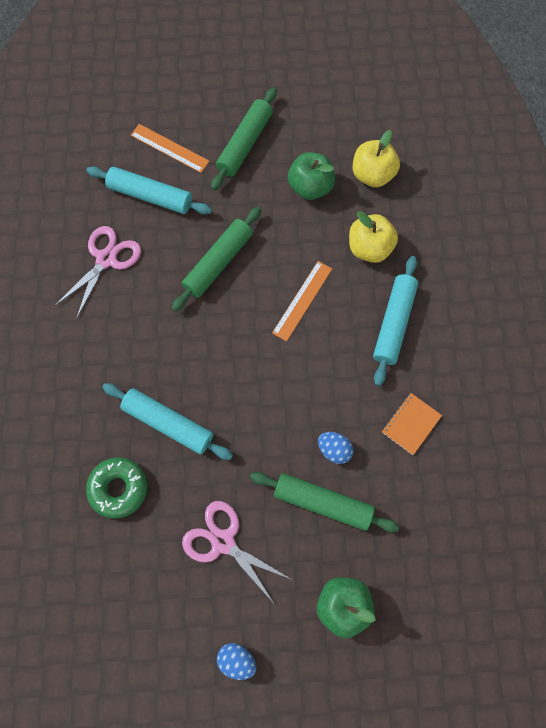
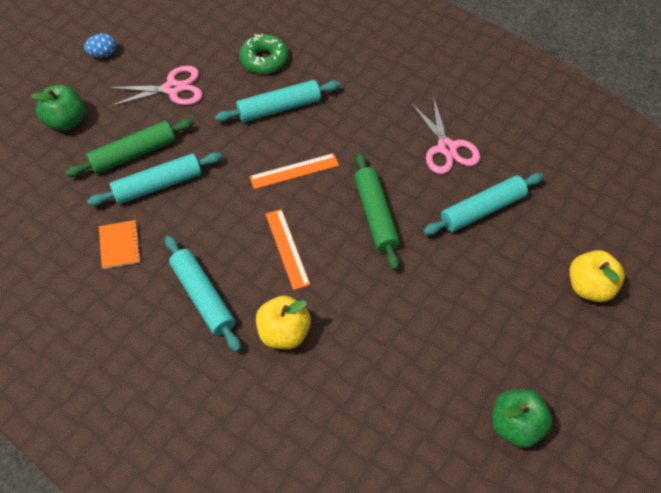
camera: 130 degrees right, 15 degrees down
orange ruler [131,124,210,173] -> orange ruler moved to [249,153,339,189]
green rolling pin [211,87,277,191] -> none
green apple [288,152,335,200] -> green apple moved to [492,389,552,448]
blue egg [318,432,354,464] -> turquoise rolling pin [87,152,222,206]
yellow apple [353,130,400,187] -> yellow apple moved to [569,250,625,302]

